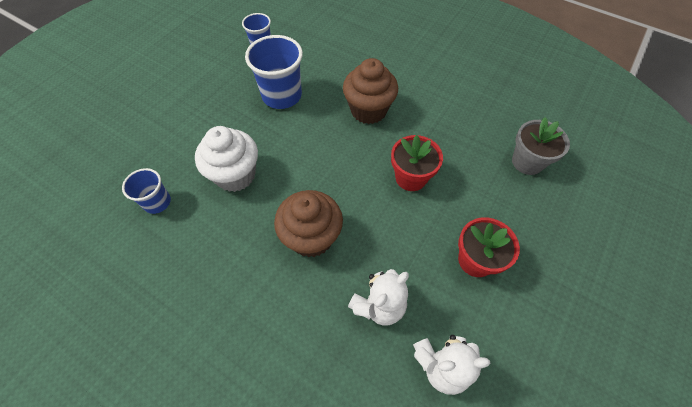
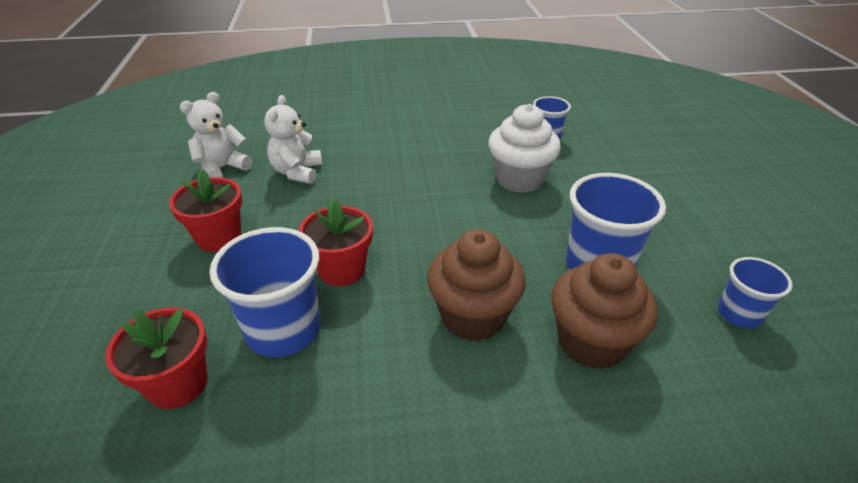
camera: 140 degrees right, 20 degrees down
brown cupcake [274,190,343,257] -> brown cupcake moved to [551,253,658,370]
grey flower pot [512,117,570,175] -> red flower pot [105,307,207,409]
none -> blue cup [209,227,321,358]

